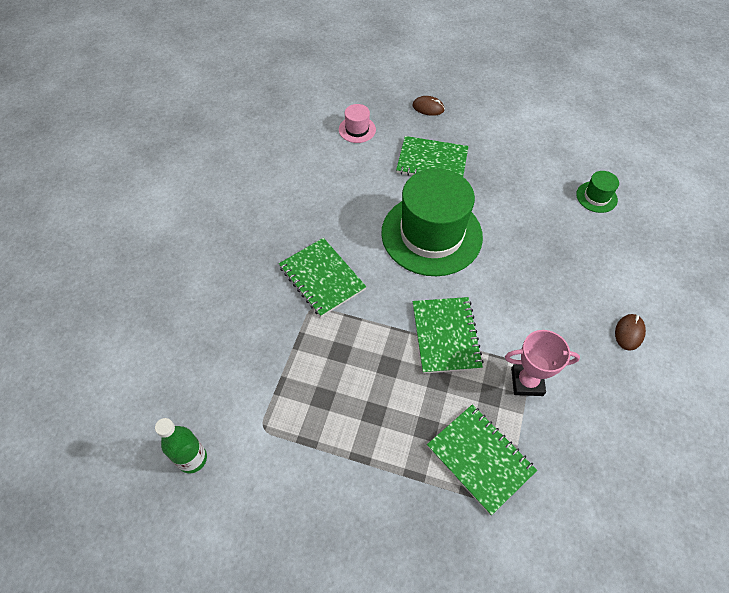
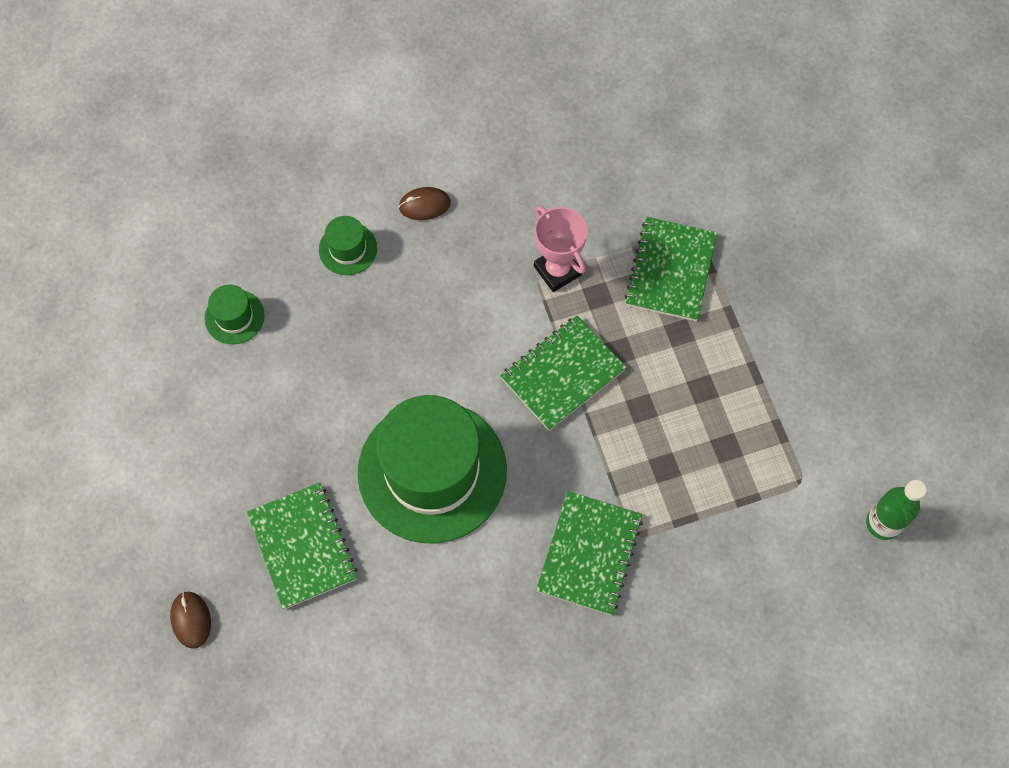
camera: 125 degrees left, 10 degrees up
pink hat [339,104,376,143] -> none
none -> green hat [319,216,377,275]

